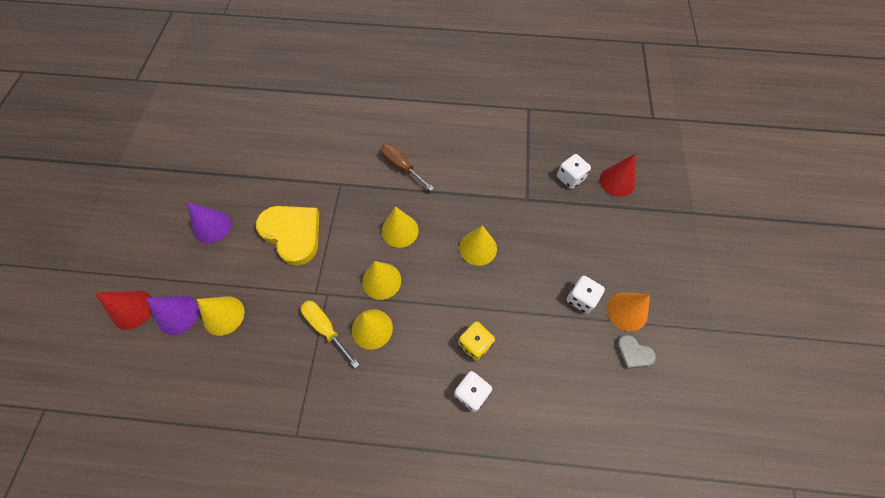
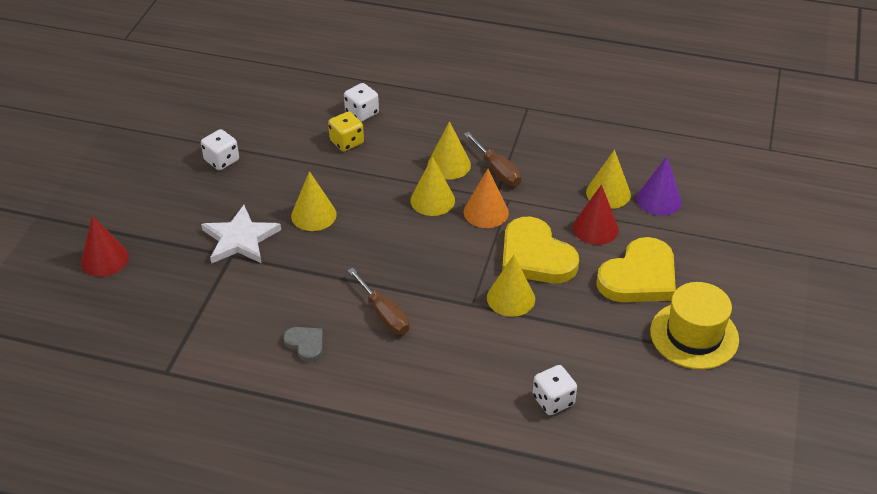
camera: 170 degrees left, 20 degrees down
red cone [95,291,152,330] -> red cone moved to [573,184,619,245]
purple cone [187,202,231,243] -> yellow heart [596,237,676,302]
yellow screwdriver [301,301,360,368] -> brown screwdriver [464,132,521,186]
yellow cone [382,206,419,248] -> yellow cone moved to [487,255,535,317]
white dice [557,154,591,189] -> white dice moved to [533,365,577,415]
orange cone [607,292,650,331] -> orange cone moved to [464,169,509,228]
grey heart [616,335,656,369] -> grey heart moved to [283,327,323,362]
none -> white star [201,205,281,264]
none -> yellow hat [650,282,739,369]

